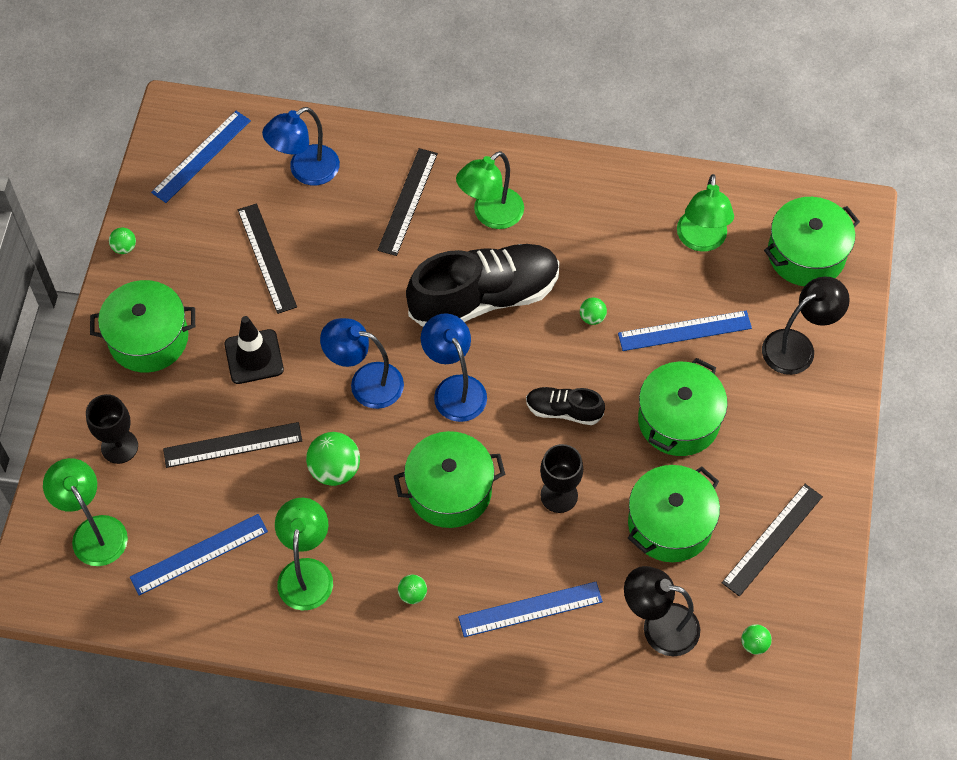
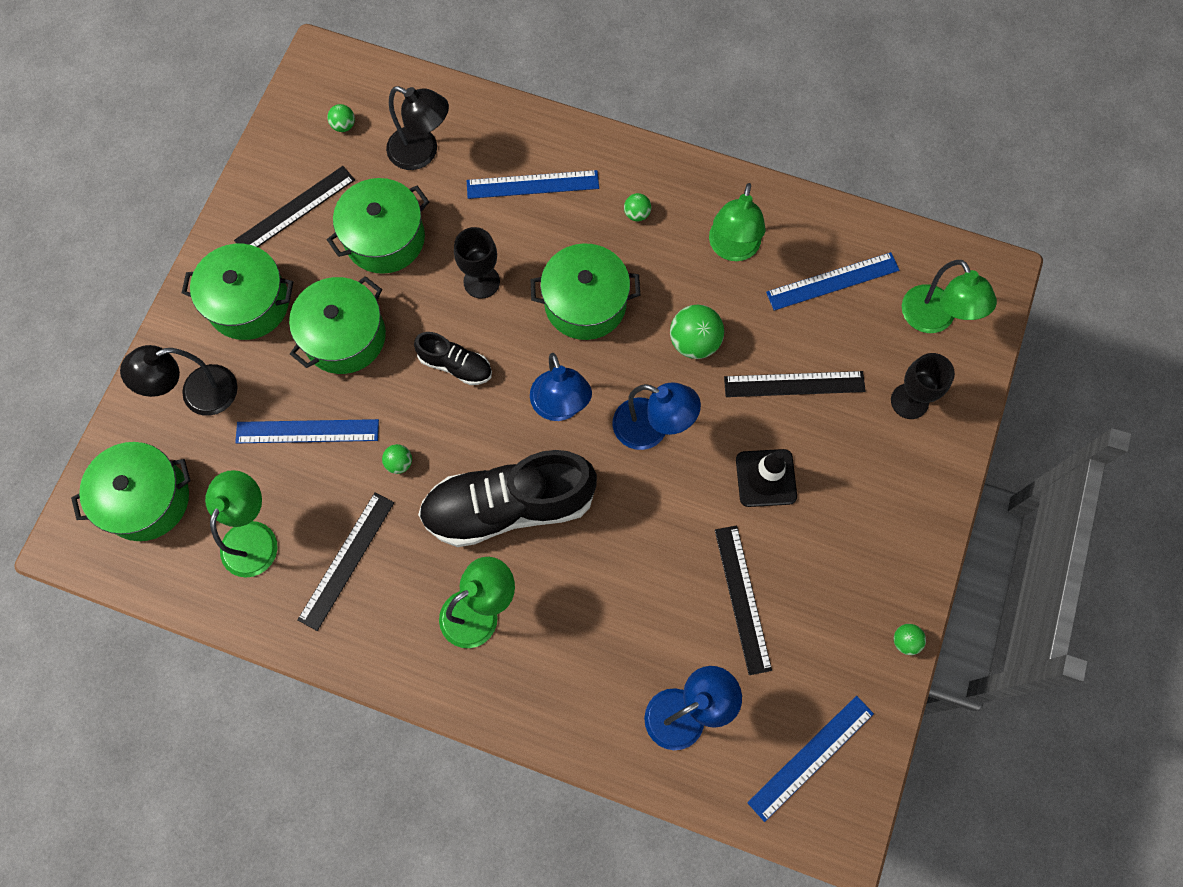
camera: 170 degrees left, 10 degrees up
green pot [90,280,195,373] -> green pot moved to [182,244,293,340]
black ruler [377,148,438,256] -> black ruler moved to [297,492,394,631]

